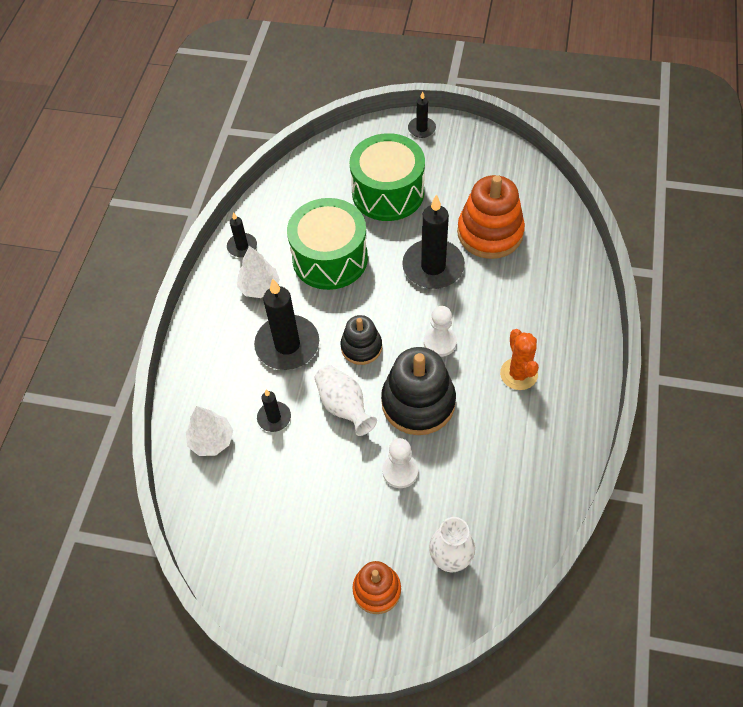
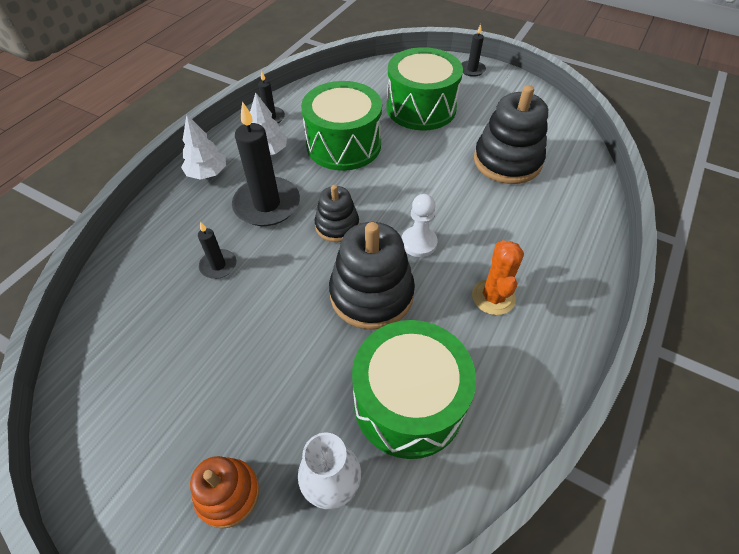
camera: 15 degrees right, 5 degrees down
white tree [186,406,233,456] -> white tree moved to [181,115,226,180]
white vase [315,365,377,436] -> none
white pawn [383,438,418,488] -> none
black candle [402,194,465,289] -> none
orange stacking toy [457,175,525,259] -> black stacking toy [474,85,548,184]
none -> green drum [352,320,476,459]

